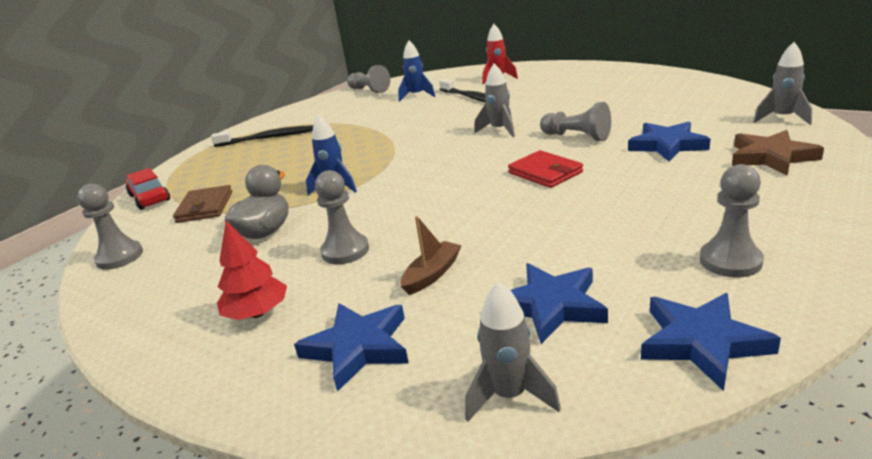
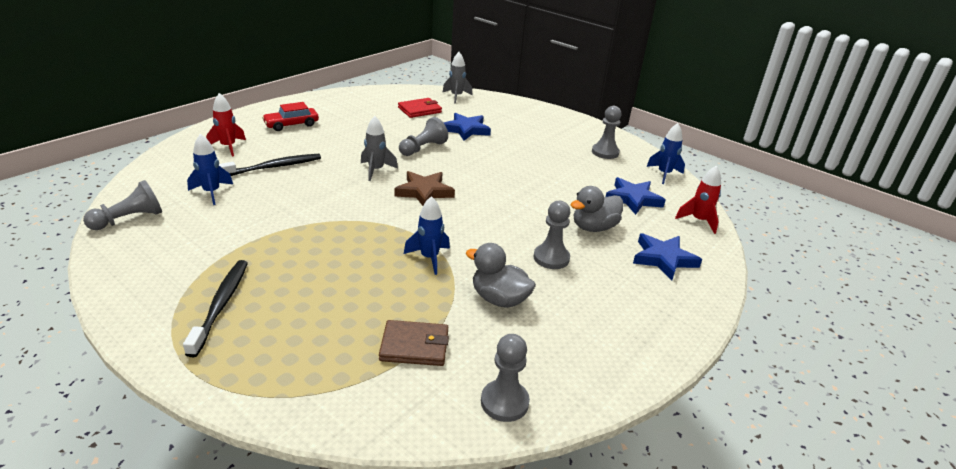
camera: 90 degrees left, 5 degrees up
red car [126,168,170,210] -> red car moved to [262,102,319,131]
red tree [217,221,287,320] -> none
brown boat [400,216,462,295] -> grey duck [571,186,623,232]
grey rocket [465,282,561,422] -> red rocket [675,165,721,234]
red wallet [508,150,583,188] -> red wallet moved to [398,98,442,118]
blue star [641,293,781,391] -> blue rocket [646,123,685,184]
brown star [732,130,824,176] -> brown star moved to [394,171,455,206]

